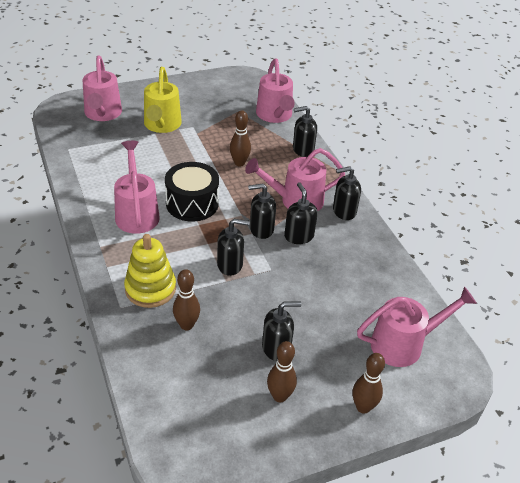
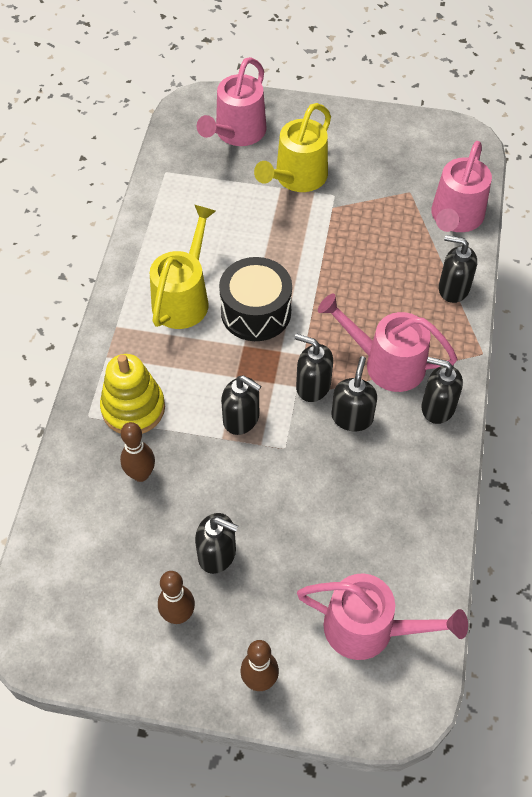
camera: 35 degrees right, 15 degrees up
pink watering can [114,141,160,234] -> yellow watering can [150,205,216,329]
brown bowling pin [230,110,251,167] -> none

